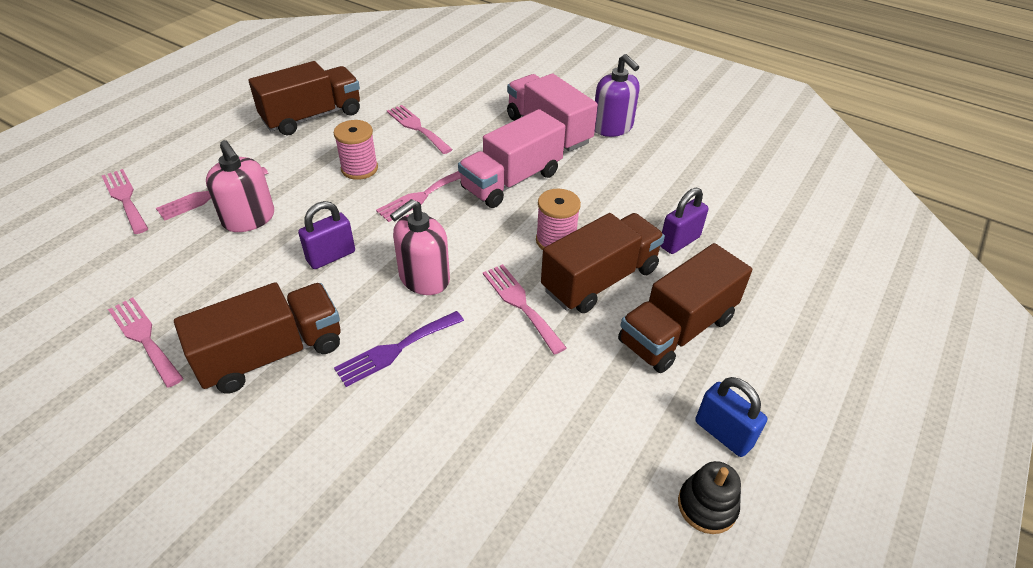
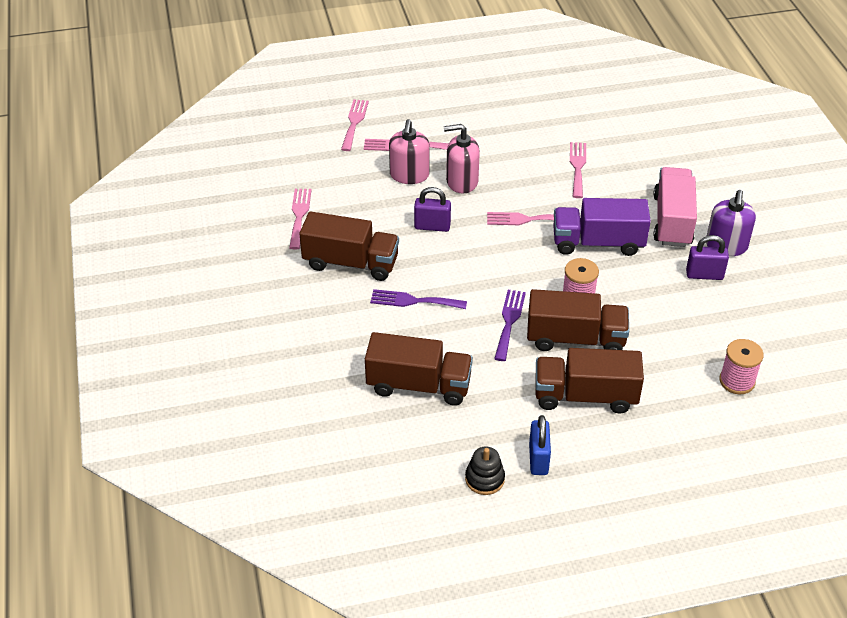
camera: 45 degrees right, 0 degrees up
brown truck [249,61,360,135] -> brown truck moved to [365,332,473,406]
pink spool [334,120,378,180] -> pink spool moved to [719,339,764,394]
pink soap dispenser [390,199,450,295] -> pink soap dispenser moved to [444,124,480,194]
pink truck [458,109,566,208] -> purple truck [553,198,651,256]
pink fork [483,264,567,355] -> purple fork [494,290,526,361]
purple padlock [660,188,708,254] -> purple padlock moved to [686,235,729,280]

